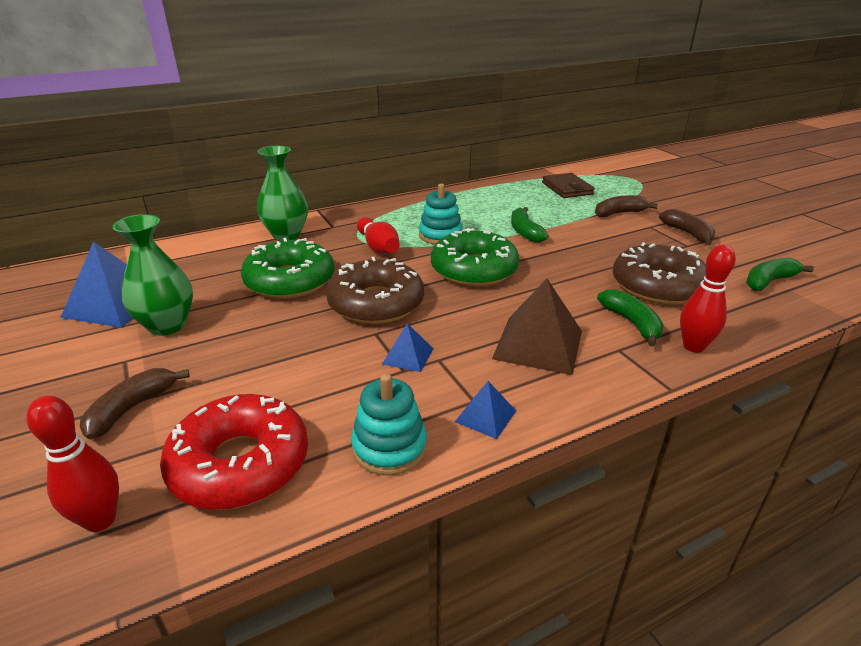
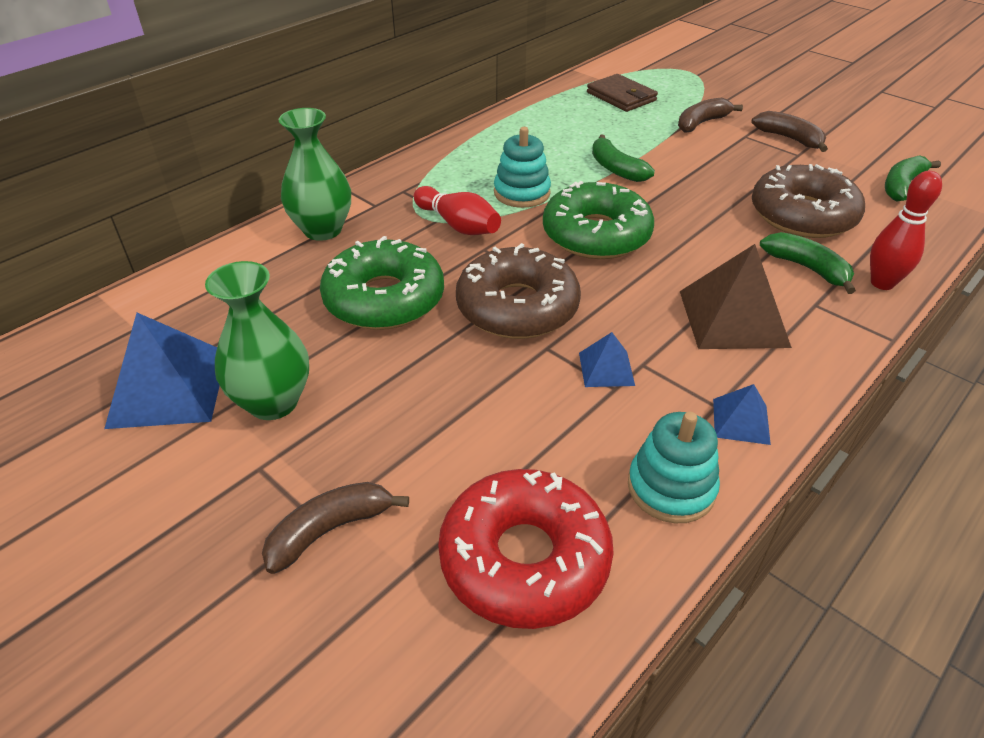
camera: 20 degrees left, 10 degrees up
red bowling pin [27,396,119,532] -> none
brown banana [80,368,190,439] -> brown banana turned 45 degrees clockwise [262,482,409,574]

